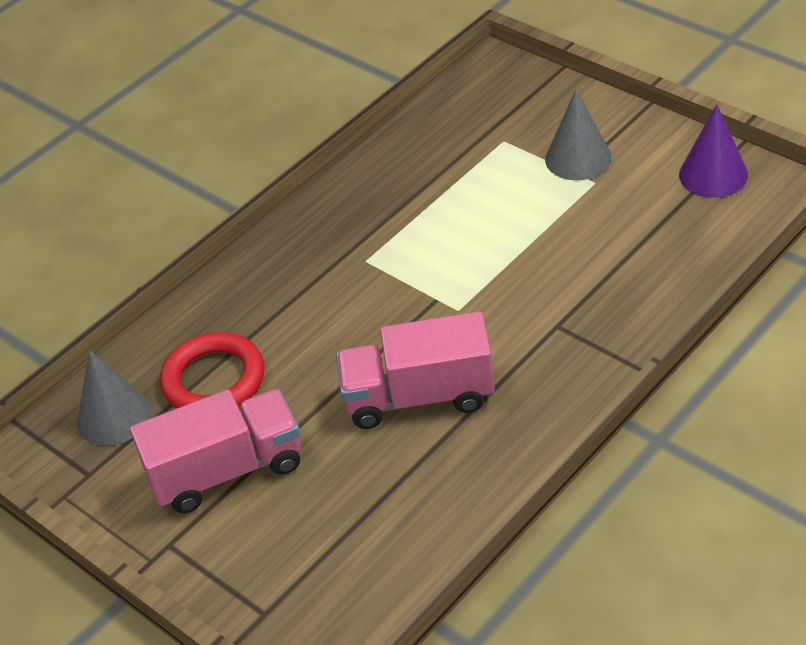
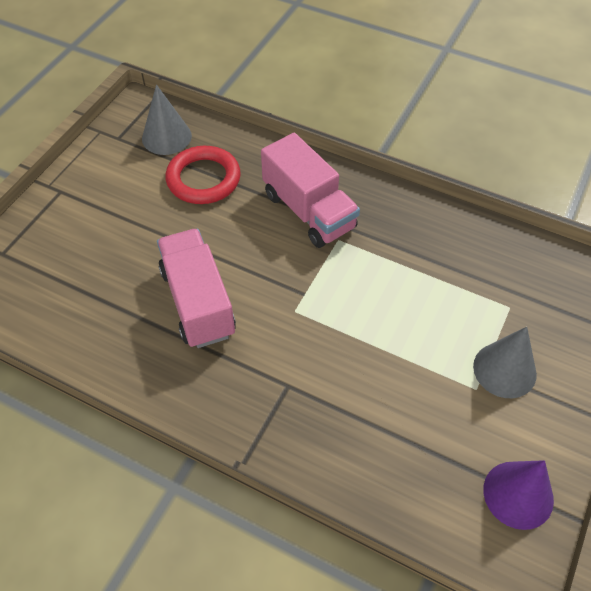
camera: 70 degrees right, 10 degrees up
pink truck [130,389,301,513] -> pink truck moved to [261,133,360,248]

